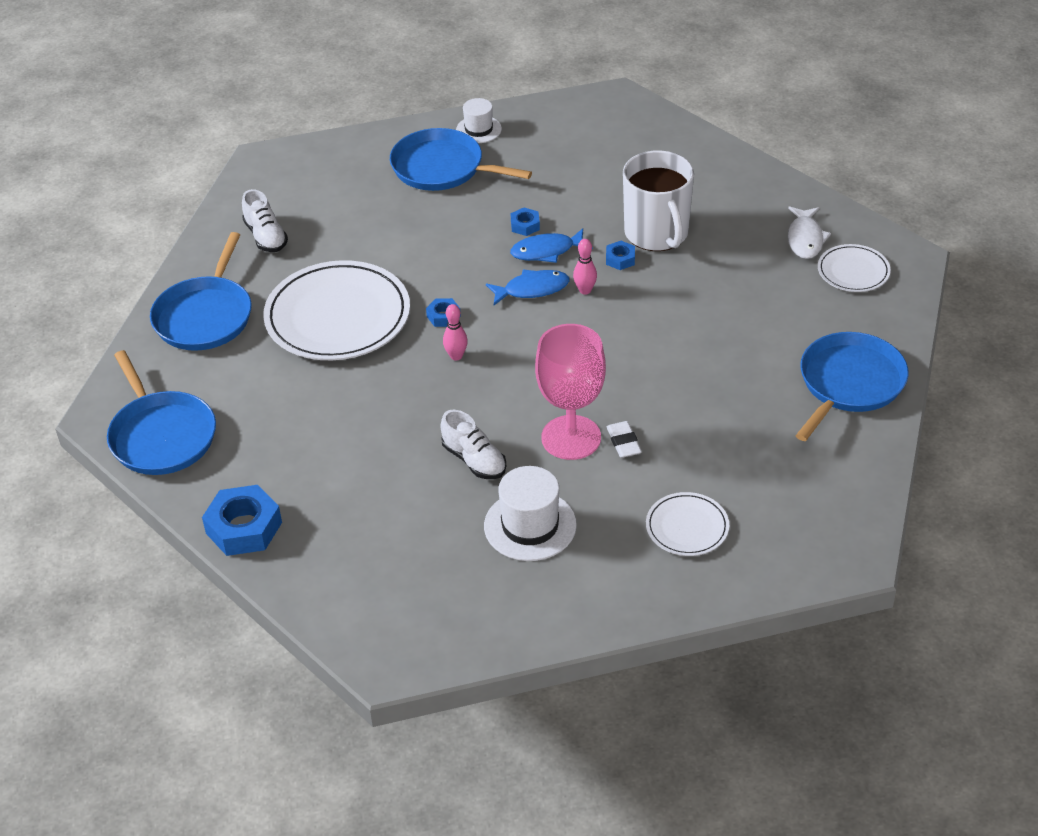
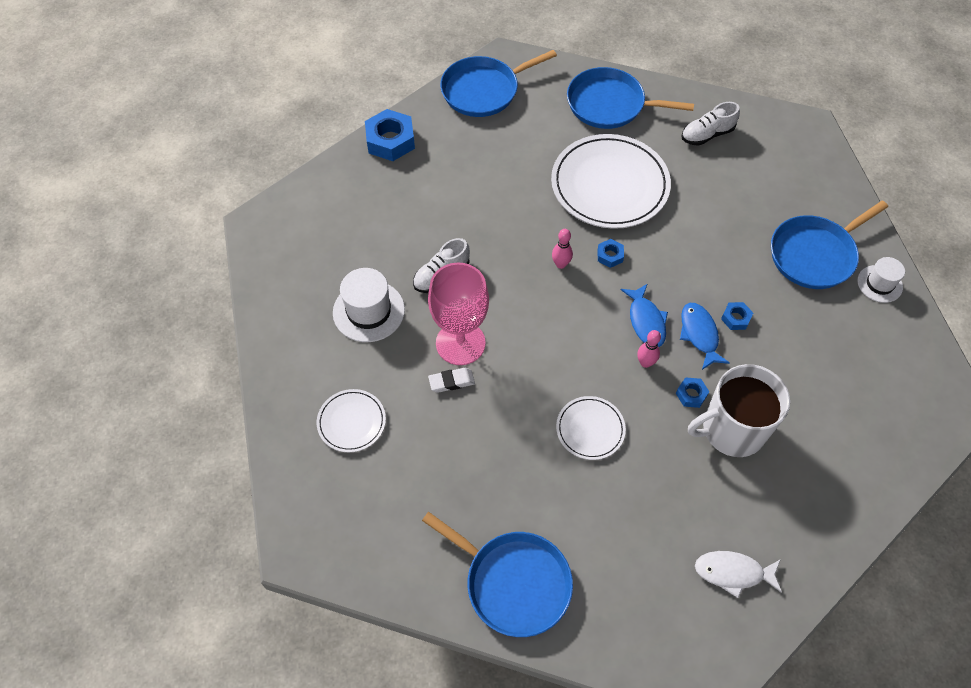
camera: 90 degrees right, 15 degrees up
blue pan [390,128,532,191] -> blue pan turned 150 degrees counterclockwise [771,200,888,289]
white plate [818,244,891,292] -> white plate moved to [556,396,626,460]

